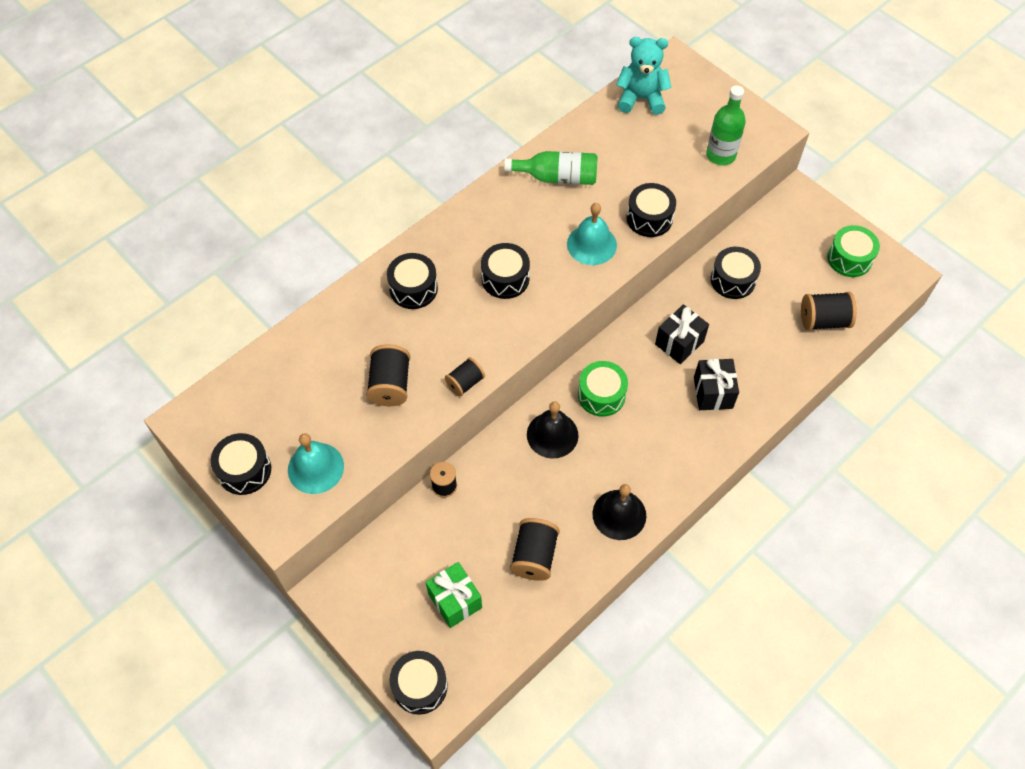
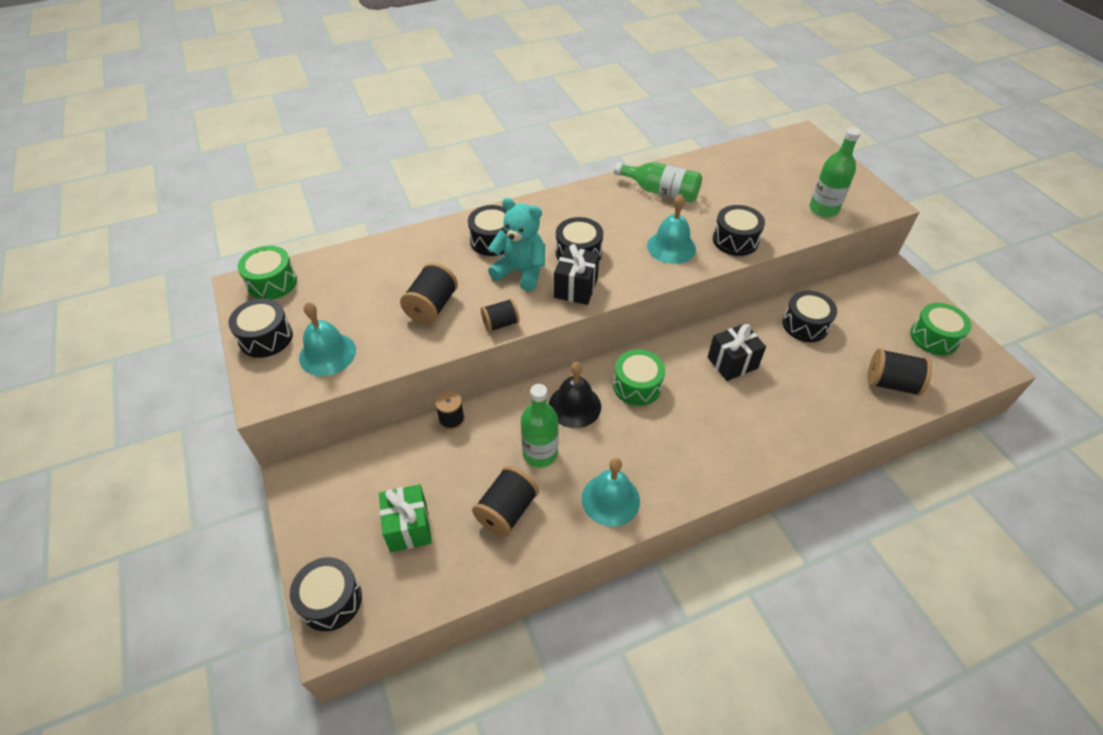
camera: 20 degrees right, 10 degrees down
black bell [592,484,646,540] -> turquoise bell [582,458,640,527]
turquoise teddy bear [616,37,672,115] -> turquoise teddy bear moved to [488,198,545,291]
black gift [694,359,739,410] -> black gift moved to [554,244,599,305]
none -> green drum [237,246,297,300]
none -> green bottle [521,384,559,468]

